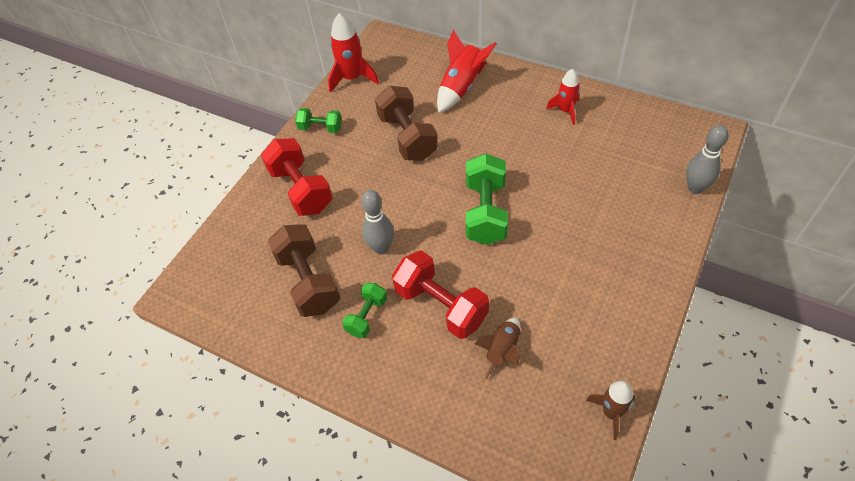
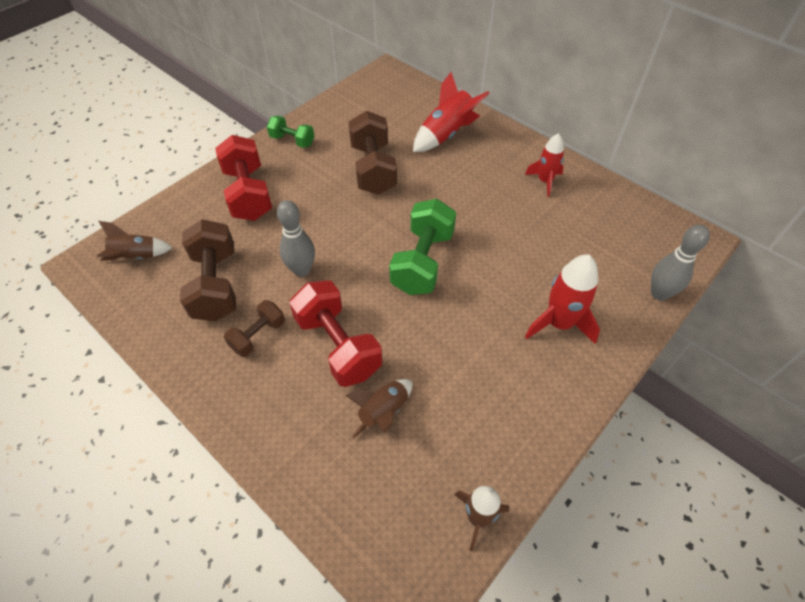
camera: 10 degrees right, 0 degrees up
red rocket [328,13,379,93] -> red rocket moved to [525,255,600,344]
green dumbbell [342,283,387,338] -> brown dumbbell [224,300,285,357]
none -> brown rocket [97,221,173,261]

